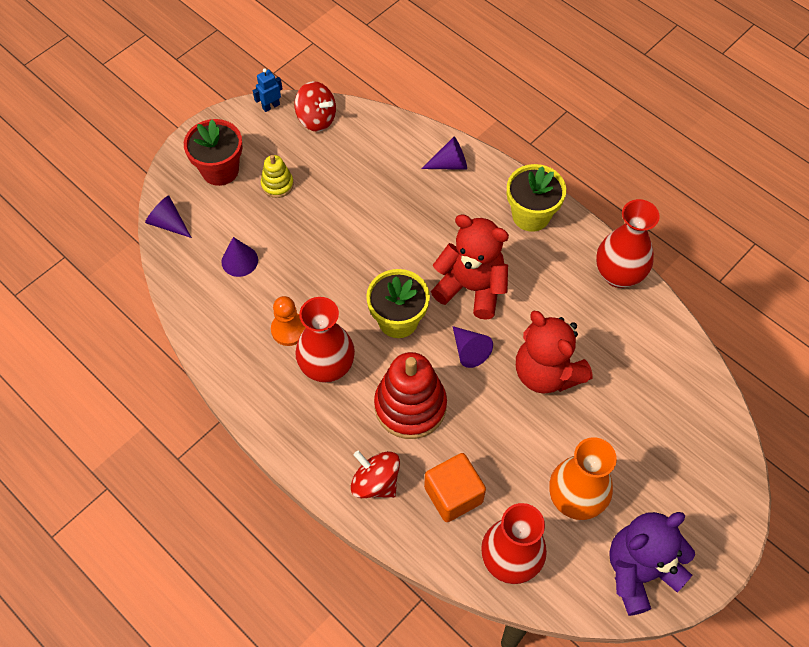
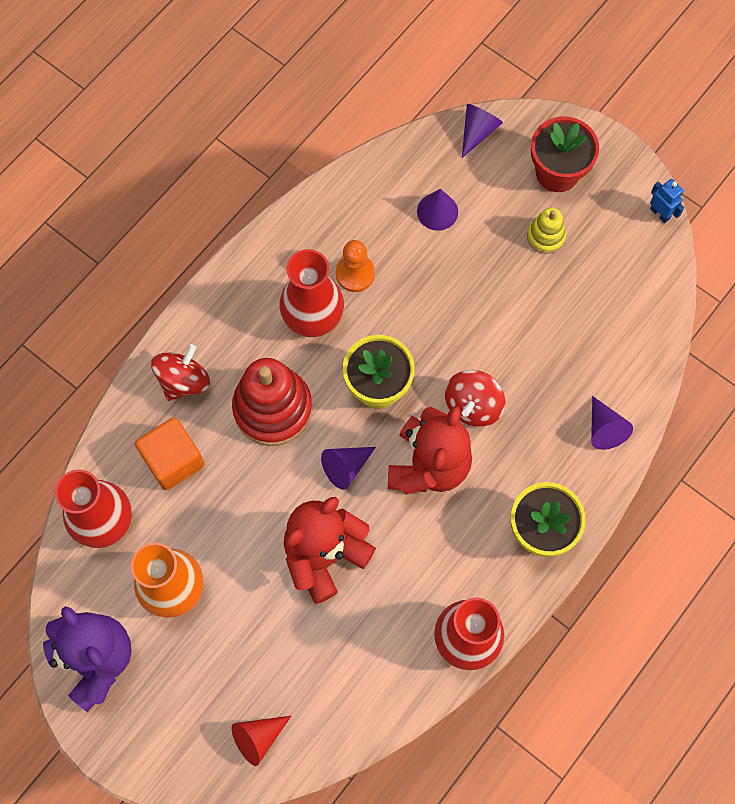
camera: 85 degrees right, 10 degrees up
red spinning top [295,81,336,132] -> red spinning top moved to [445,370,505,427]
none -> red cone [232,716,291,766]

